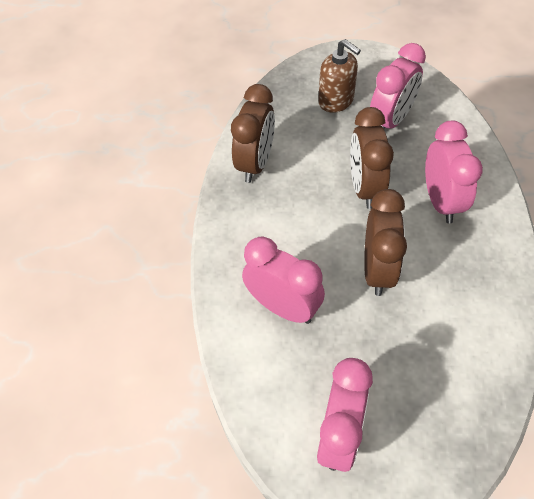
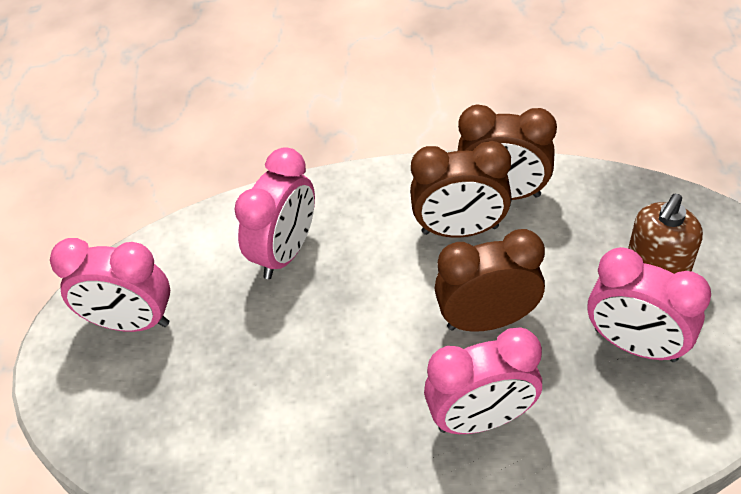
camera: 85 degrees right, 5 degrees down
brown clock [364,189,407,296] -> brown clock moved to [410,141,512,238]

